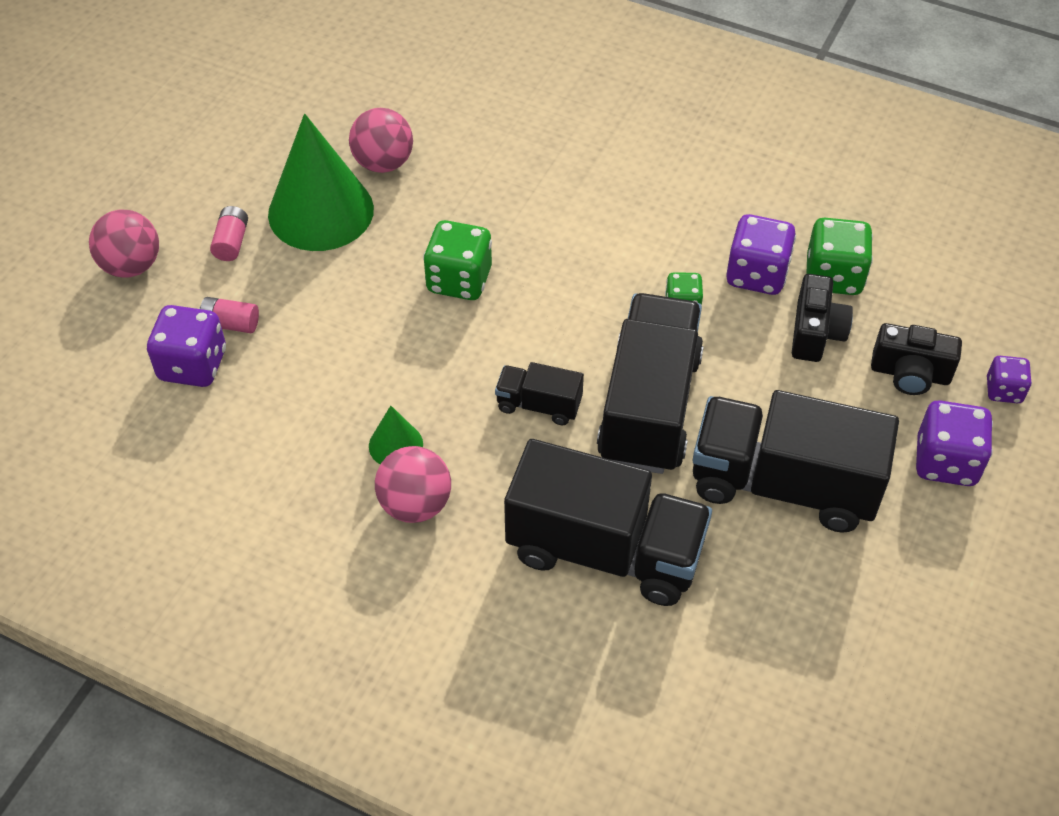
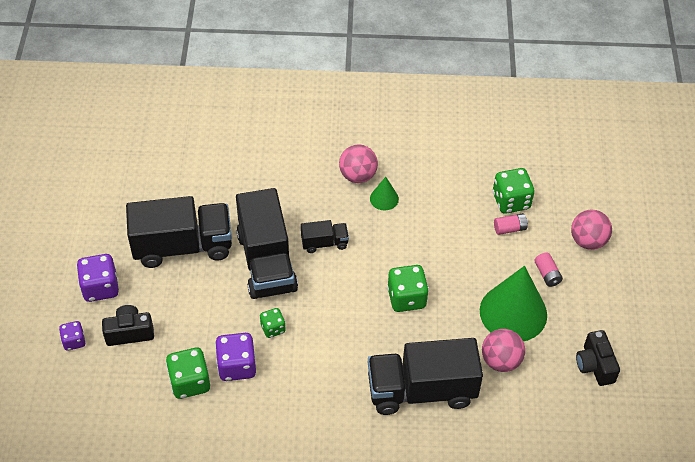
camera: 155 degrees right, 0 degrees up
purple dice [147,305,226,387] -> green dice [493,168,534,214]
black truck [504,439,712,606] -> black truck moved to [368,338,483,415]
black camera [792,274,853,362] -> black camera moved to [576,330,620,386]

